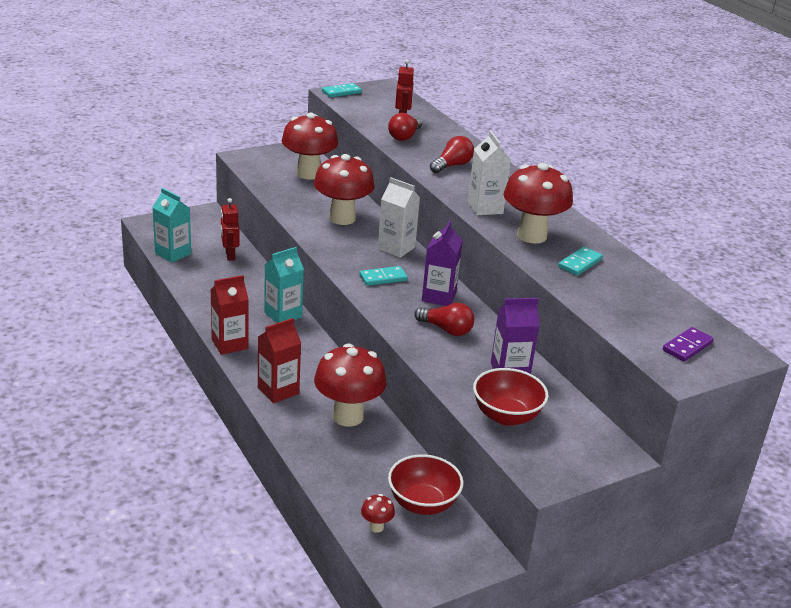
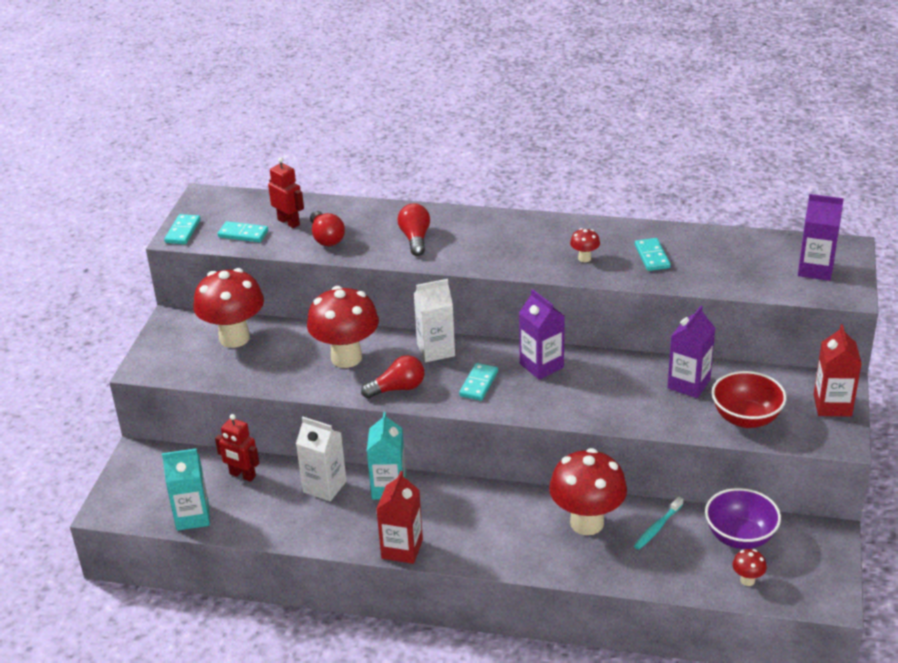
camera: 45 degrees left, 5 degrees up
red carton [258,318,301,403] -> red carton moved to [814,324,862,417]
red bowl [388,454,464,515] -> purple bowl [705,488,781,549]
red light bulb [414,303,474,336] -> red light bulb moved to [361,355,424,399]
white carton [468,131,511,215] -> white carton moved to [296,417,347,501]
red mushroom [504,163,573,244] -> red mushroom [570,228,600,262], size x0.42
purple domino [663,327,714,362] -> purple carton [798,194,844,281]
none -> turquoise domino [218,221,268,242]
none -> turquoise toothbrush [634,496,683,550]

